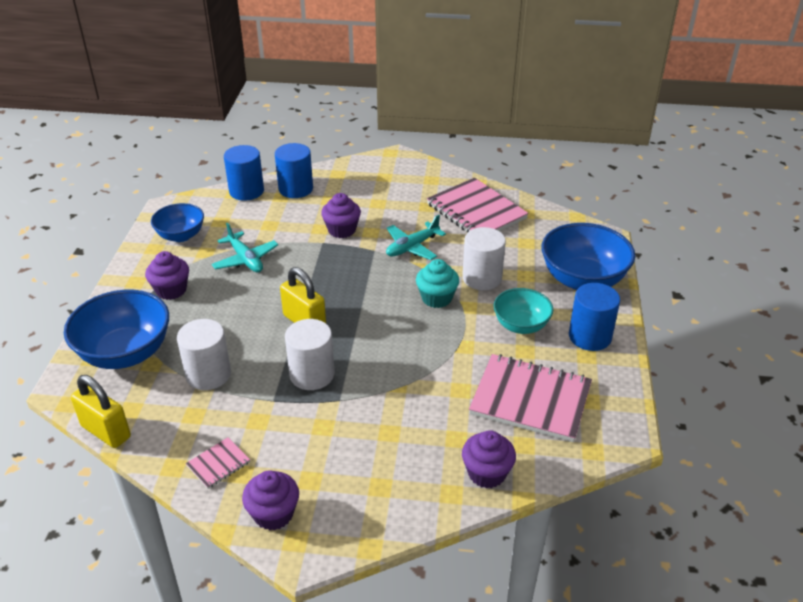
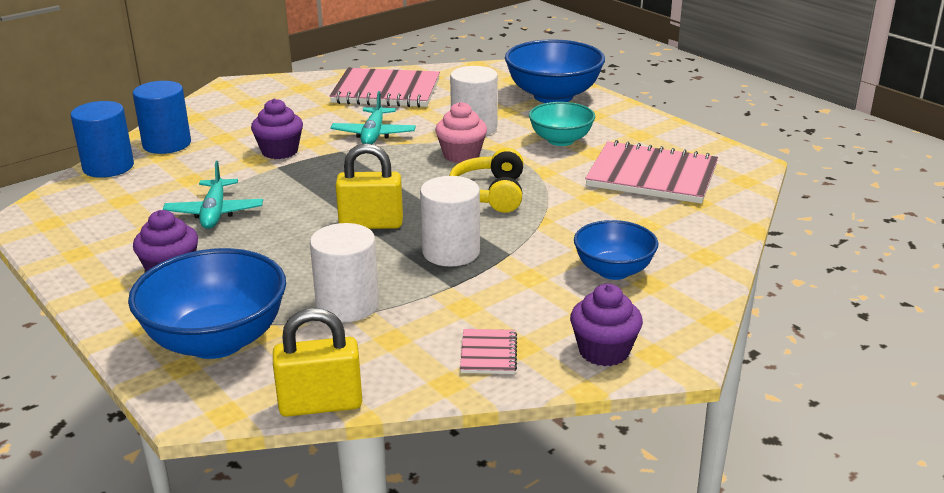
camera: 45 degrees left, 10 degrees down
blue bowl [151,203,204,242] -> blue bowl moved to [574,220,658,280]
turquoise plane [212,223,278,272] -> turquoise plane turned 75 degrees clockwise [163,161,263,229]
turquoise cupcake [416,259,459,308] -> pink cupcake [435,102,487,163]
purple cupcake [462,430,516,488] -> none
pink notebook [469,354,592,442] -> pink notebook turned 45 degrees clockwise [585,140,718,204]
blue cylinder [569,283,620,351] -> none
none -> yellow headphones [449,148,523,213]

